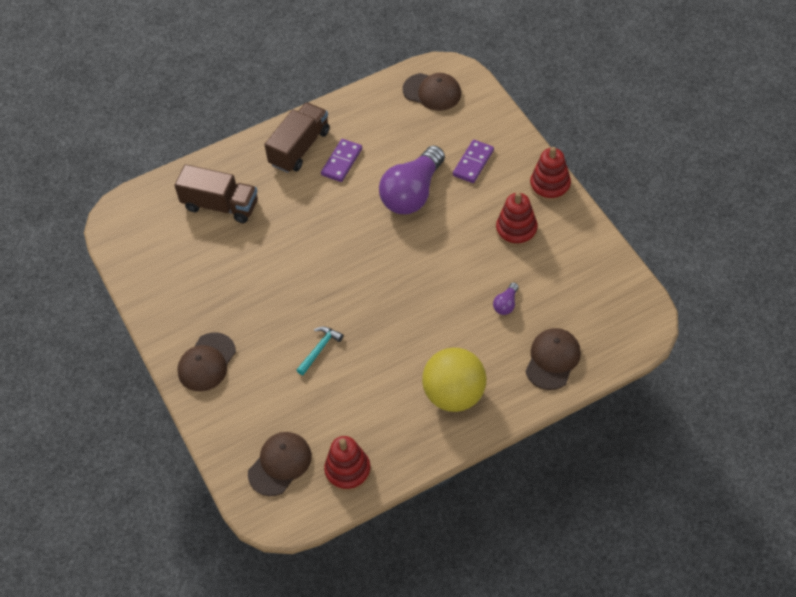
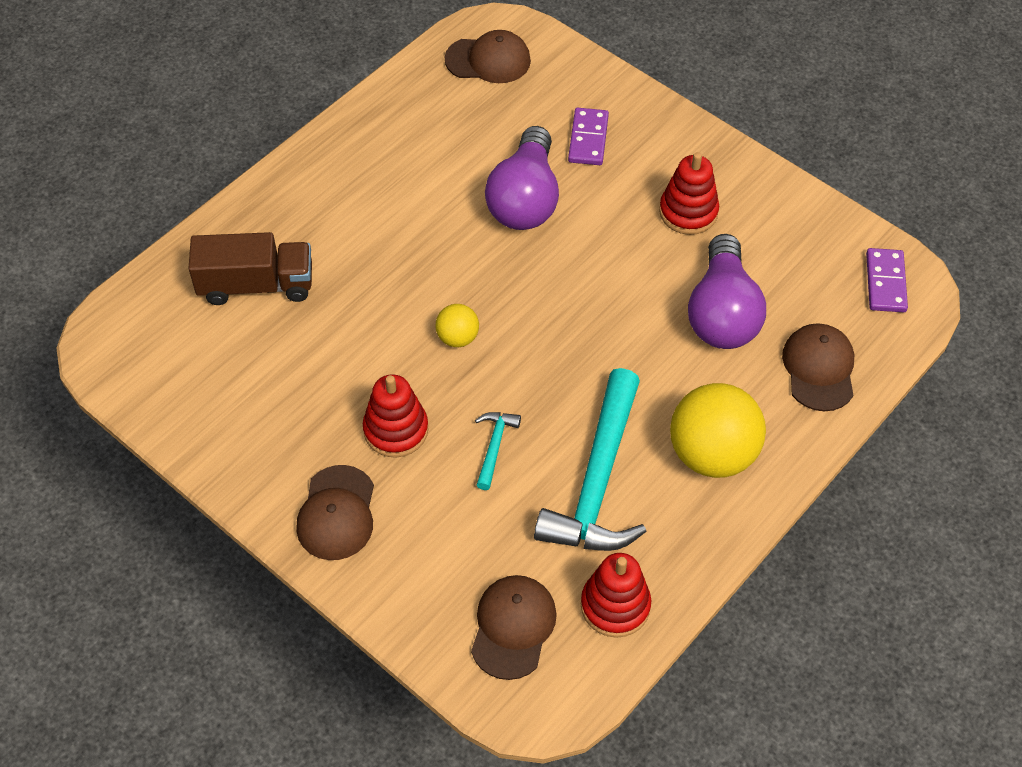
camera: 25 degrees left, 0 degrees up
brown truck [264,102,330,173] -> none
purple domino [321,139,362,182] -> purple domino moved to [866,248,908,312]
purple light bulb [493,282,519,315] -> purple light bulb [688,234,766,349], size x2.41
red stacking toy [530,147,571,202] -> red stacking toy moved to [363,374,429,458]
none -> yellow ball [435,304,479,347]
none -> turquoise hammer [534,368,646,551]

